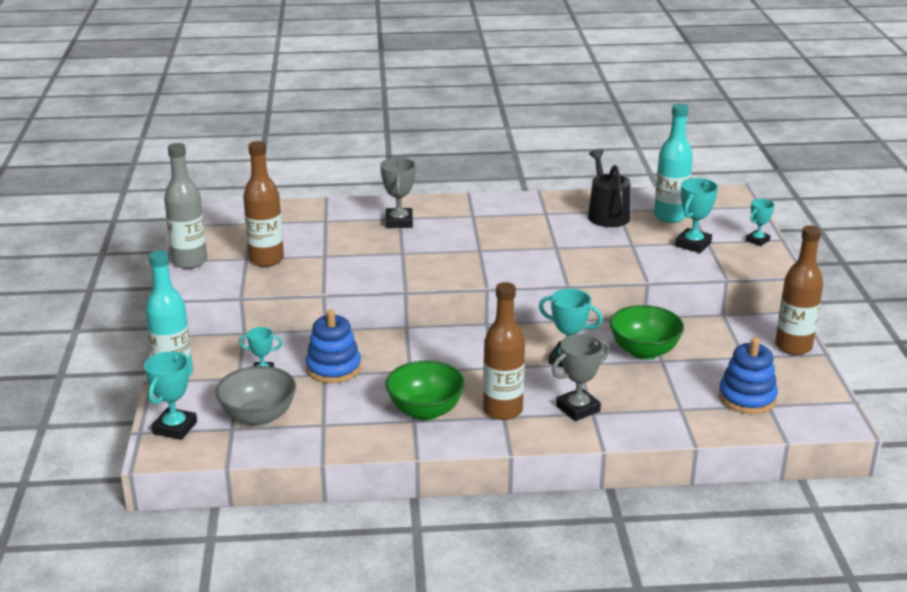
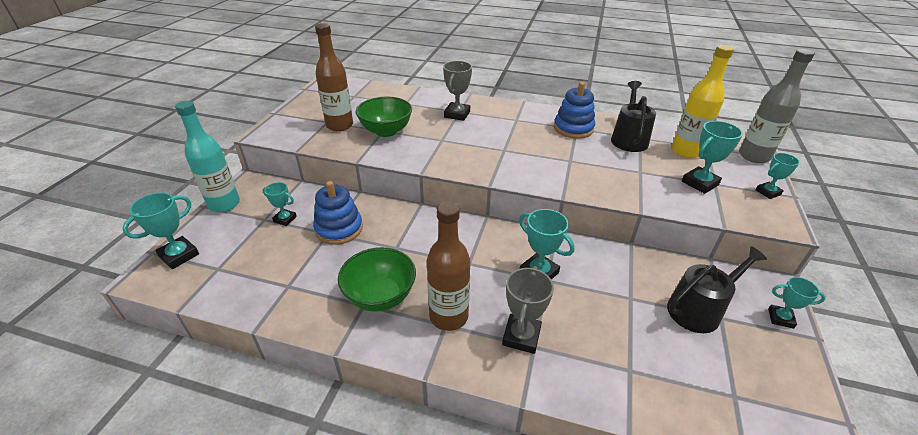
camera: 20 degrees right, 10 degrees up
grey bottle [164,143,207,269] -> grey bottle moved to [739,49,815,163]
grey bowl [215,366,296,426] -> none
grey trophy [552,334,610,421] -> grey trophy turned 60 degrees counterclockwise [502,266,554,354]
green bowl [610,305,684,360] -> green bowl moved to [356,97,412,137]
turquoise bottle [654,104,693,223] -> yellow bottle [672,45,734,158]
blue stacking toy [719,338,778,414] -> blue stacking toy moved to [554,82,595,139]
brown bottle [775,225,823,355] -> turquoise trophy [768,277,826,329]
none -> black watering can [667,246,767,333]

